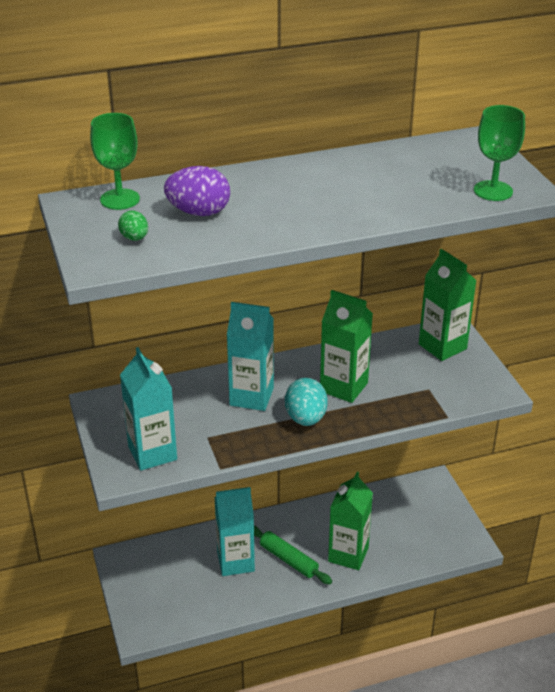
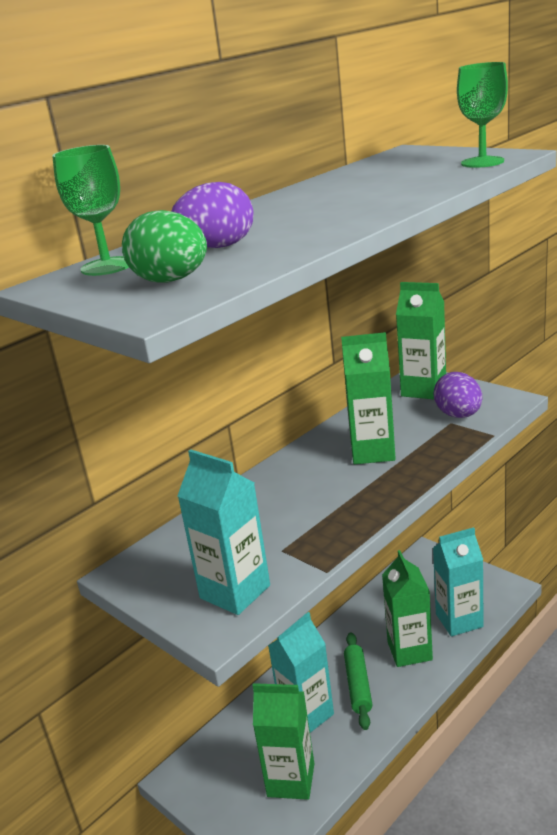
camera: 25 degrees left, 10 degrees down
green egg [118,210,148,241] -> green egg [122,210,207,283], size x1.78
turquoise carton [227,302,274,411] -> turquoise carton moved to [433,527,484,636]
green rolling pin [254,526,332,584] -> green rolling pin turned 75 degrees clockwise [344,632,372,730]
turquoise egg [285,378,328,426] -> none
none -> green carton [253,683,314,800]
none -> purple egg [433,372,482,418]

